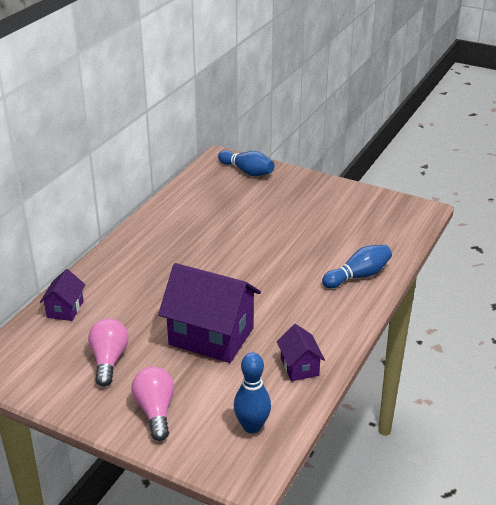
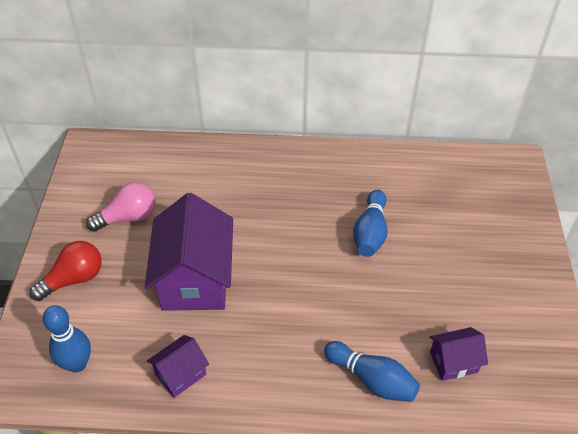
camera: 65 degrees right, 15 degrees up
purple house [39,269,86,321] -> purple house moved to [430,327,488,381]
pink light bulb [131,366,174,441] -> red light bulb [29,241,102,301]
blue bowling pin [218,150,275,176] -> blue bowling pin moved to [353,190,388,257]

